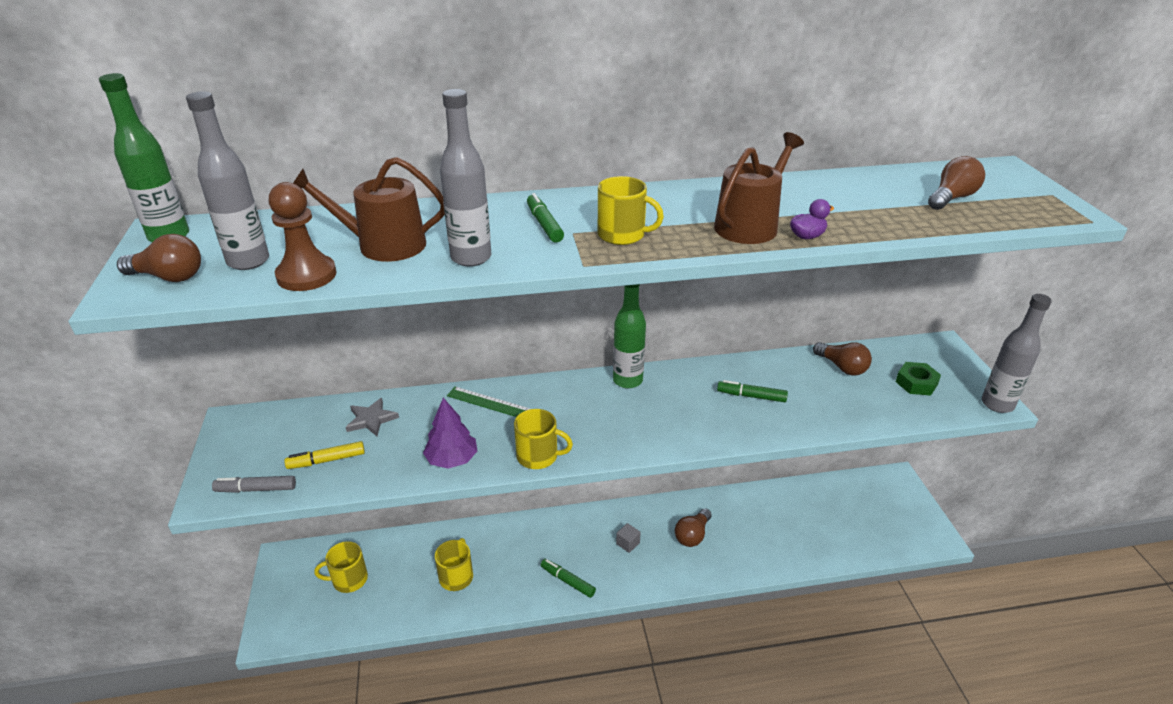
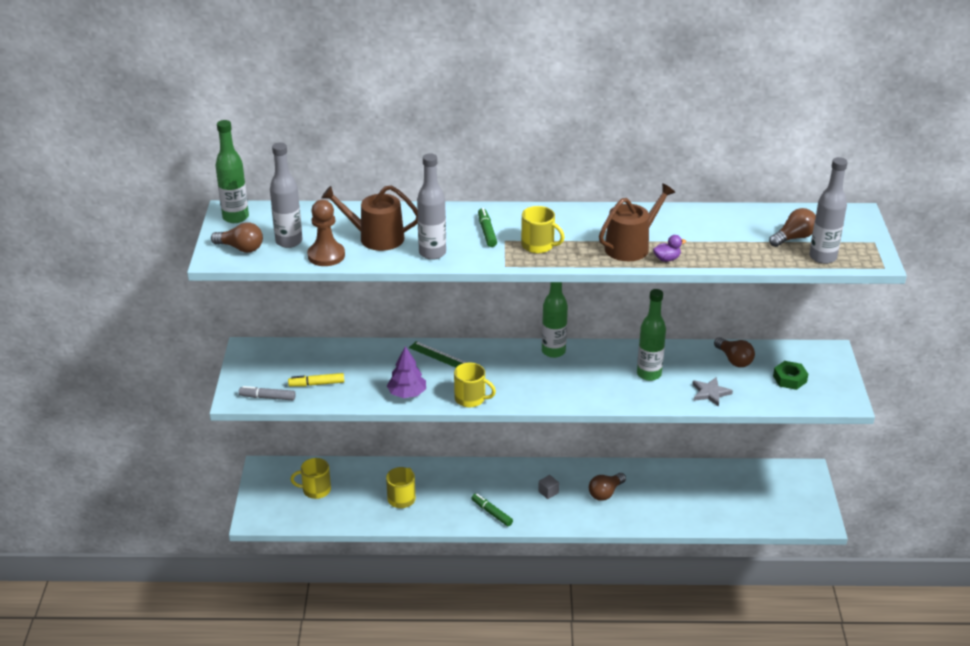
camera: 10 degrees right, 0 degrees up
grey star [346,398,399,436] -> grey star moved to [692,377,733,407]
green marker [717,380,788,402] -> green bottle [637,289,666,381]
grey bottle [982,294,1052,413] -> grey bottle moved to [809,157,848,264]

